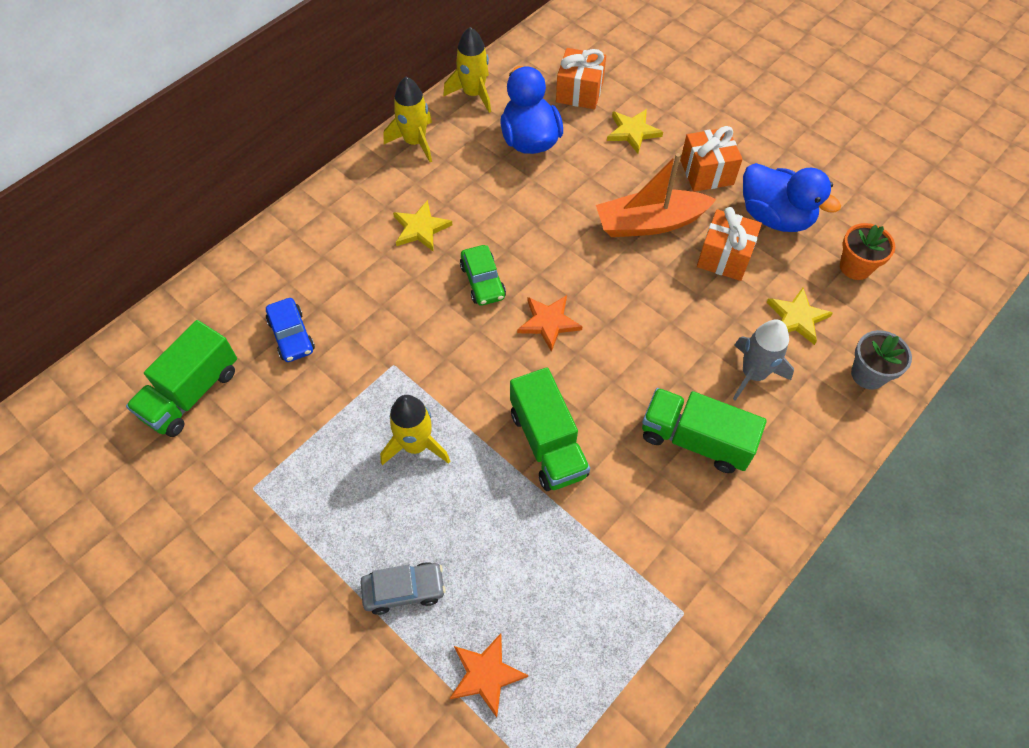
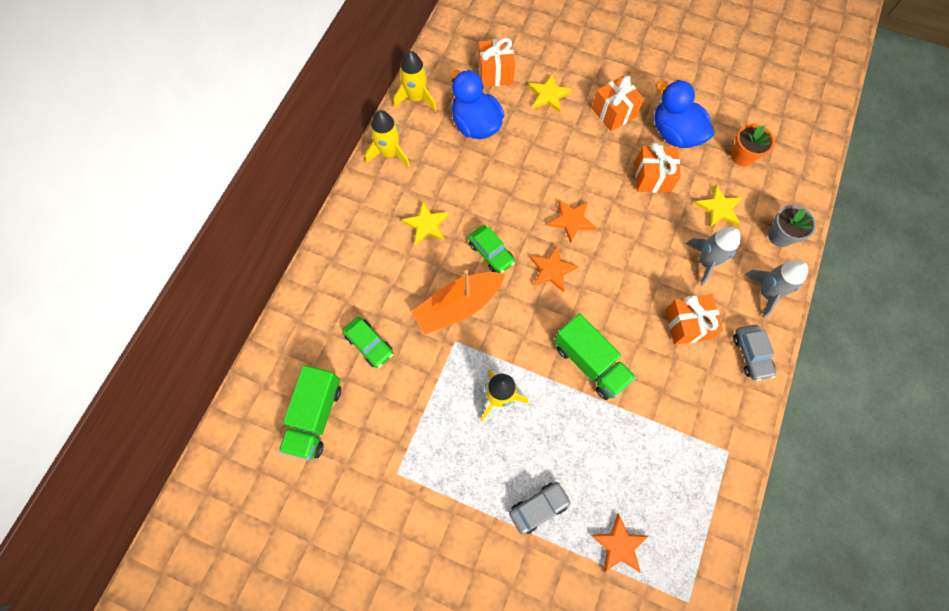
camera: 20 degrees left, 10 degrees up
blue car [266,298,315,362] -> green car [343,317,393,368]
orange boat [596,153,717,237] -> orange boat moved to [411,270,505,334]
green truck [642,388,767,473] -> orange gift [665,294,723,345]
blue duck [743,163,841,232] -> blue duck turned 150 degrees counterclockwise [654,80,714,148]
none -> orange star [548,200,596,243]
none -> grey car [733,325,776,381]
none -> grey rocket [744,261,808,318]

